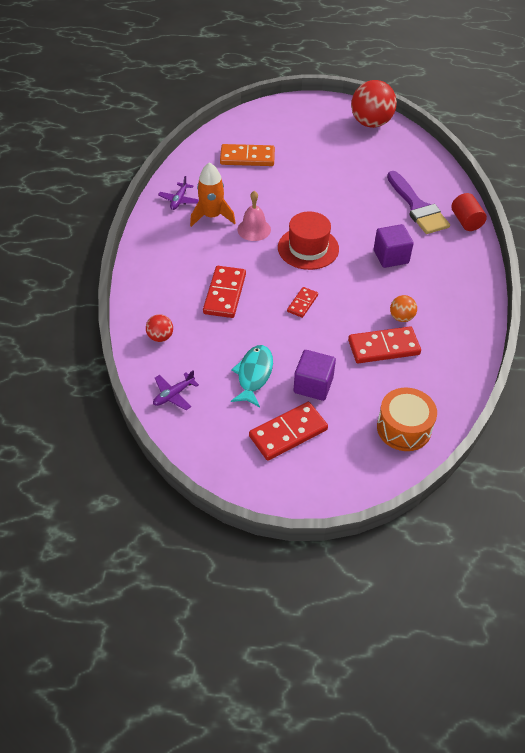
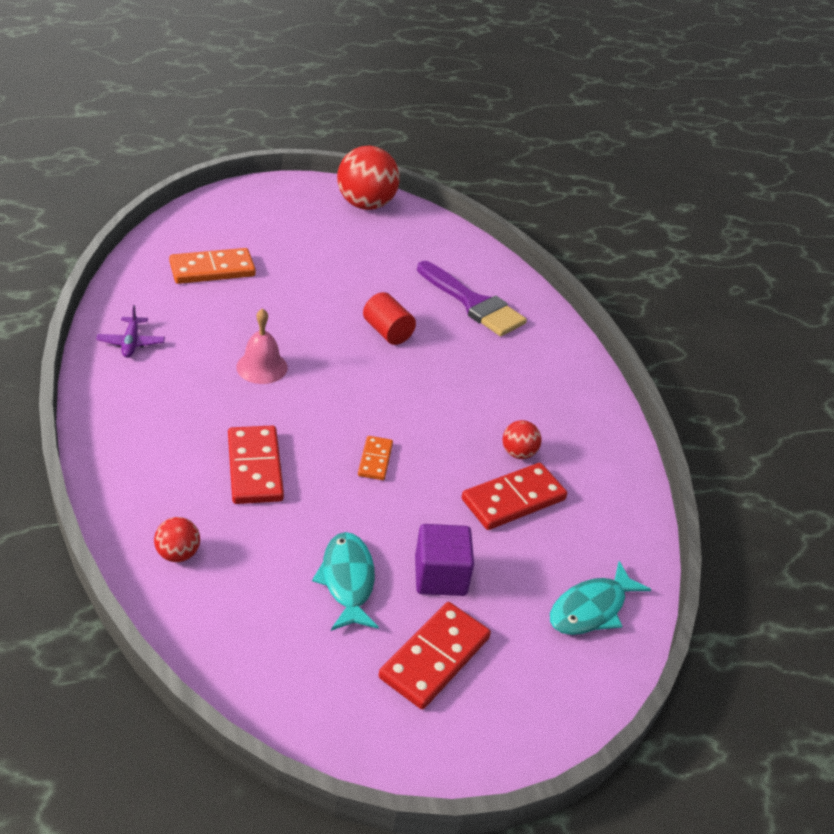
camera: 25 degrees left, 10 degrees down
purple plane [153,370,199,410] -> none
orange rocket [190,162,236,227] -> none
red hat [278,211,339,270] -> none
red domino [287,287,318,318] -> orange domino [358,436,393,480]
purple cube [374,224,414,268] -> none
orange drum [377,388,437,451] -> turquoise fish [550,561,651,635]
orange ball [390,295,417,322] -> red ball [502,420,541,459]
red cylinder [451,193,487,231] -> red cylinder moved to [363,292,416,345]

